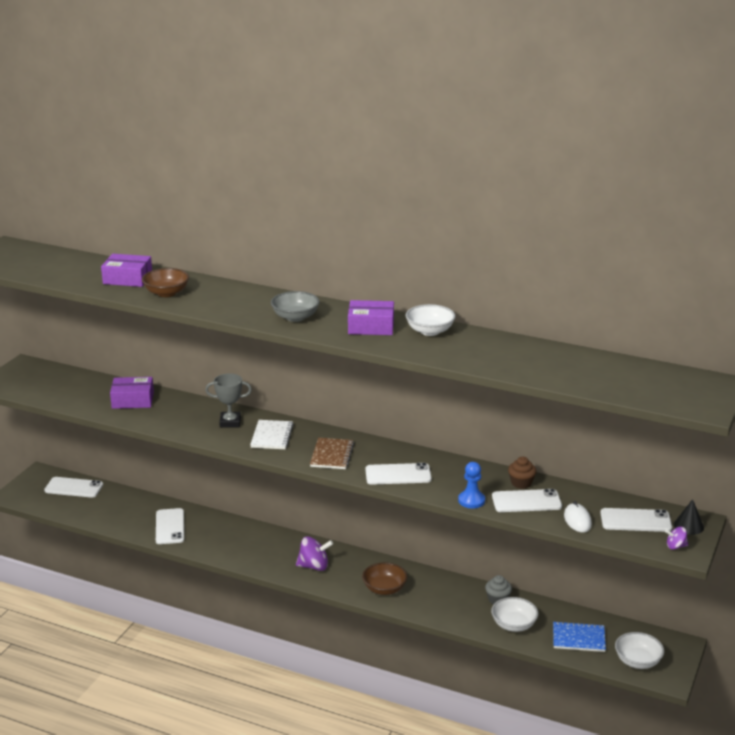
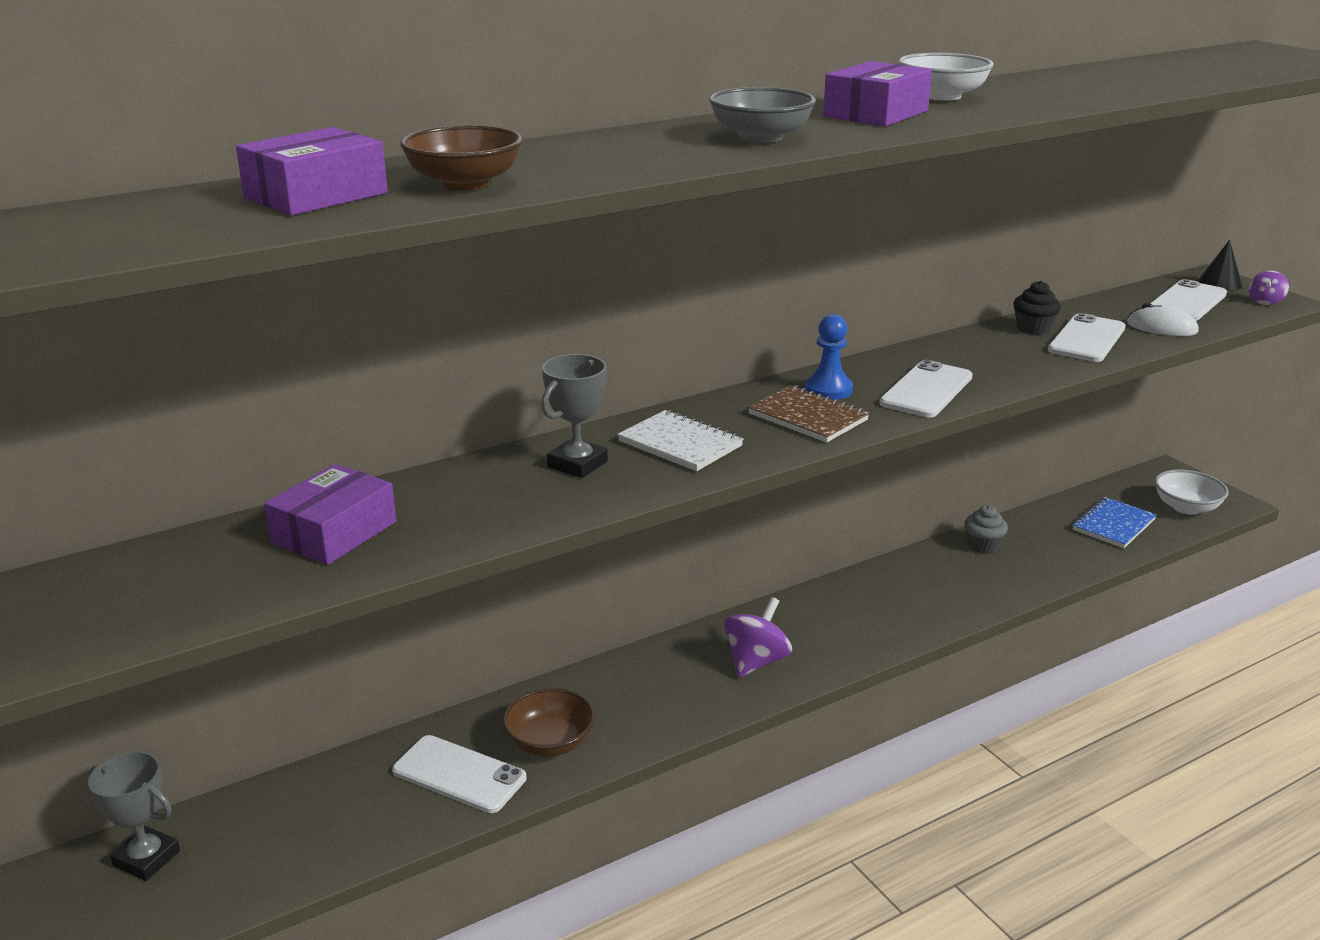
camera: 55 degrees left, 0 degrees up
white phone [44,477,103,498] -> grey trophy [88,751,180,881]
brown bowl [362,562,407,595] -> brown bowl moved to [502,688,595,757]
blue pawn [458,462,485,509] -> blue pawn moved to [805,314,853,400]
white bowl [491,597,538,632] -> none
brown cupcake [508,457,537,489] -> black cupcake [1013,281,1061,335]

